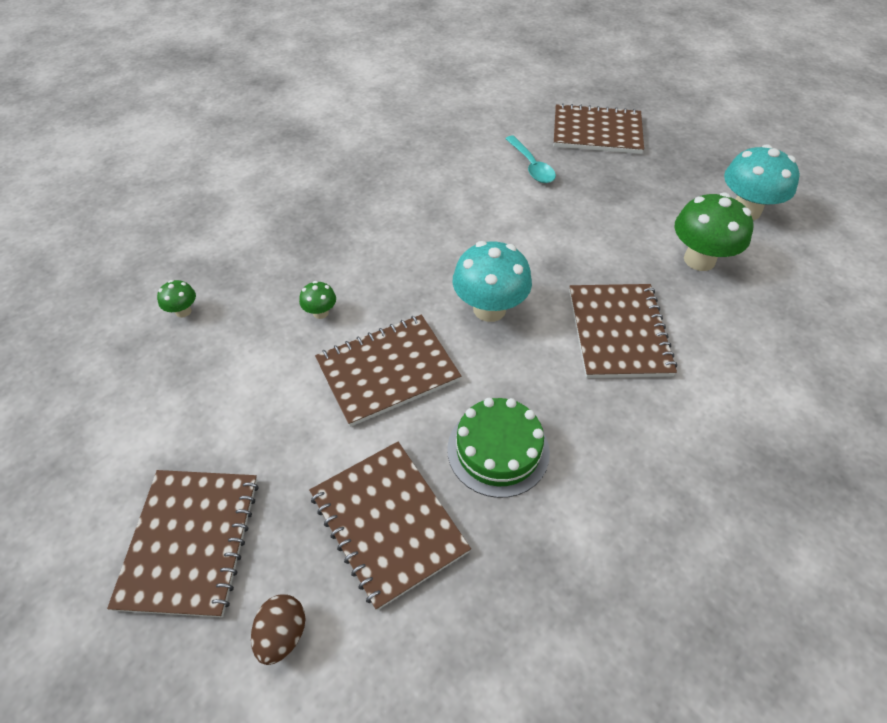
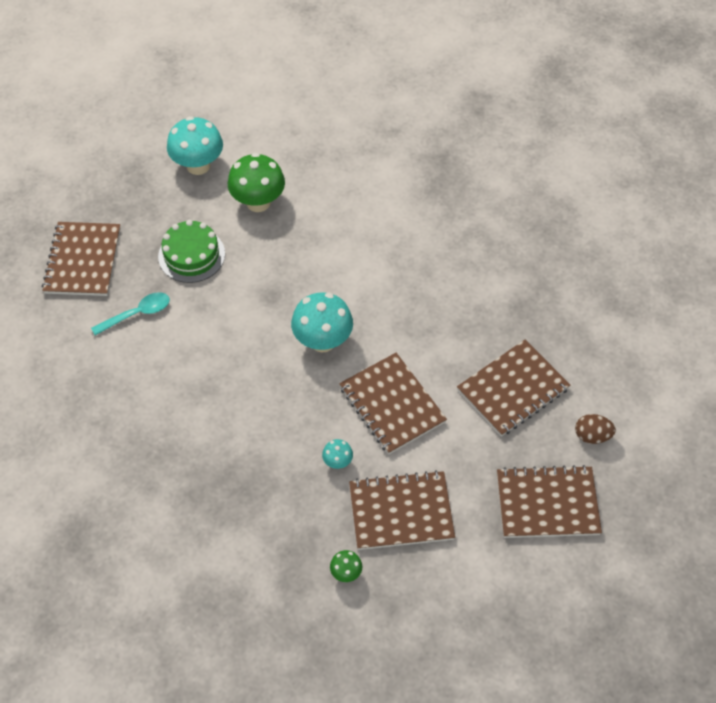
camera: 95 degrees left, 5 degrees up
green mushroom [299,281,336,319] -> turquoise mushroom [322,439,353,469]
green cake [447,398,550,498] -> green cake moved to [158,220,225,283]
brown notebook [569,284,677,378] -> brown notebook moved to [349,470,455,550]

